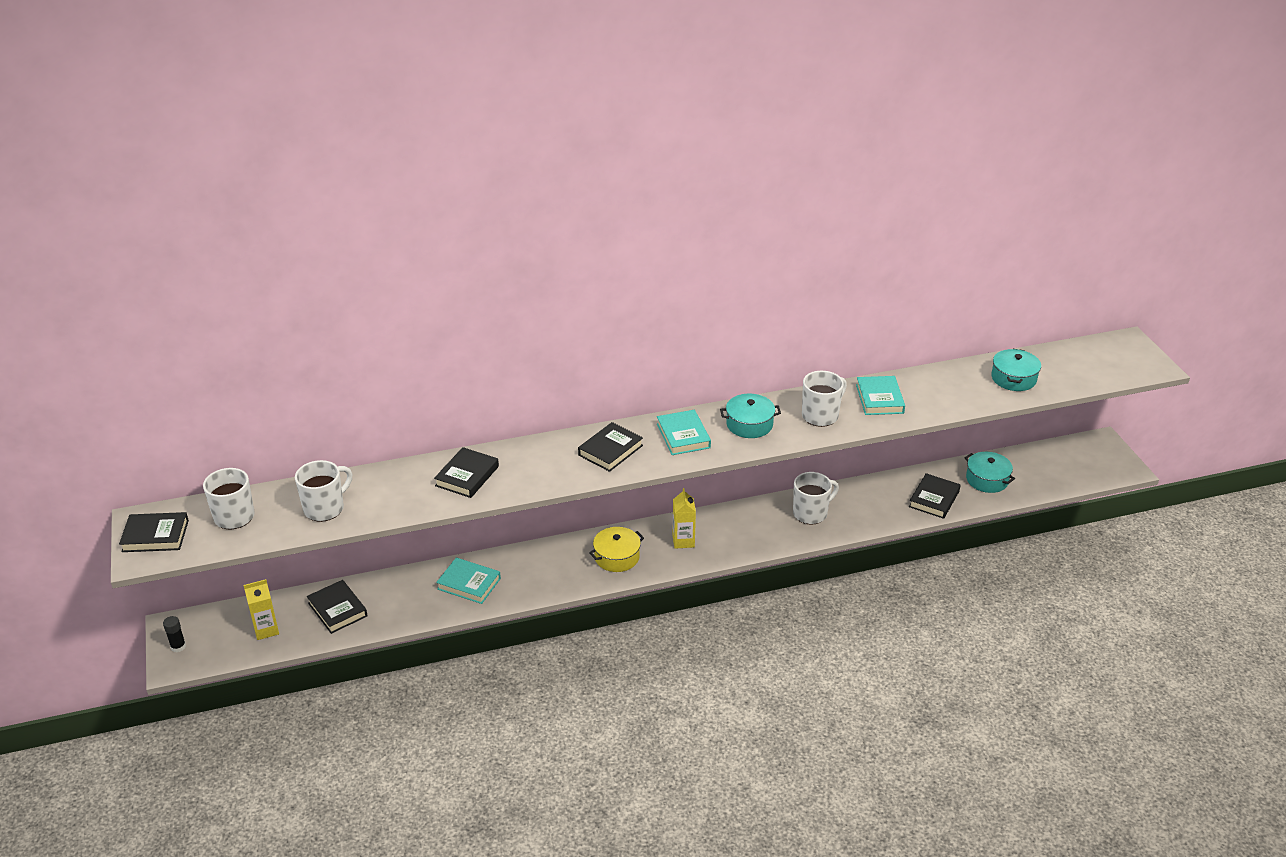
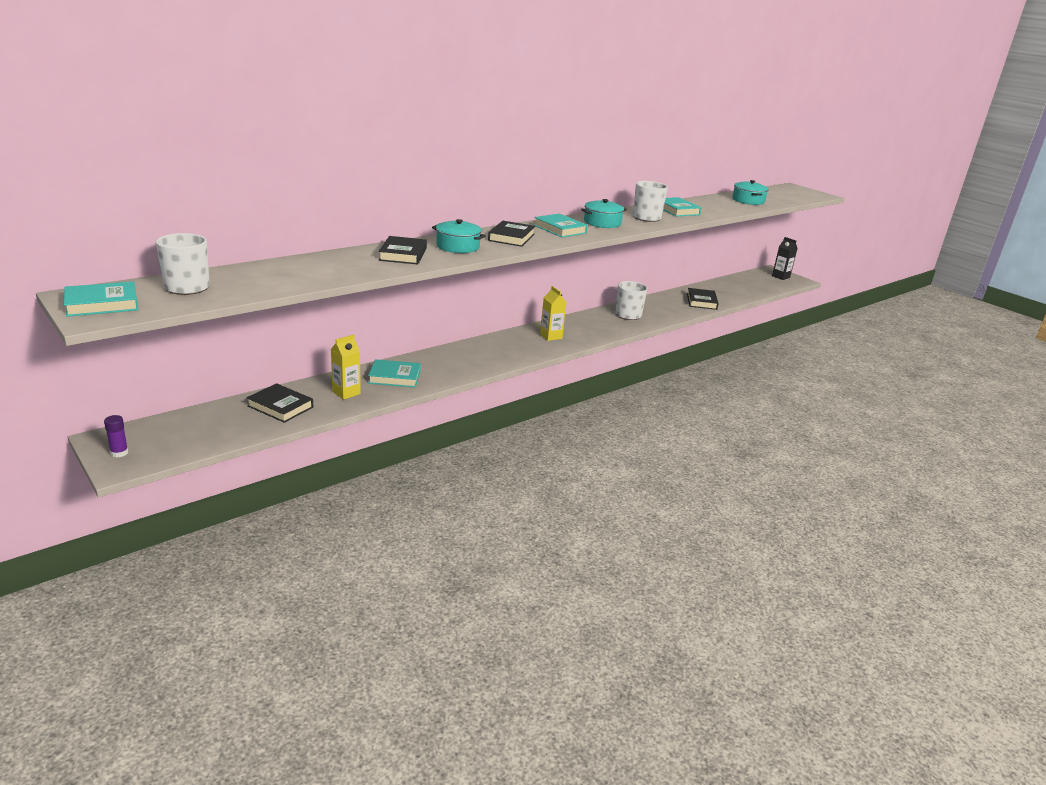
camera: 25 degrees left, 10 degrees down
black book [119,512,189,552] -> turquoise book [64,282,139,317]
black glue stick [163,616,186,652] -> purple glue stick [104,415,129,458]
yellow carton [244,579,279,640] -> yellow carton moved to [331,335,361,400]
white mug [295,460,352,522] -> none
yellow pot [589,527,644,572] -> none
turquoise pot [965,452,1015,493] -> turquoise pot moved to [432,219,486,253]
none -> black carton [772,237,798,280]

